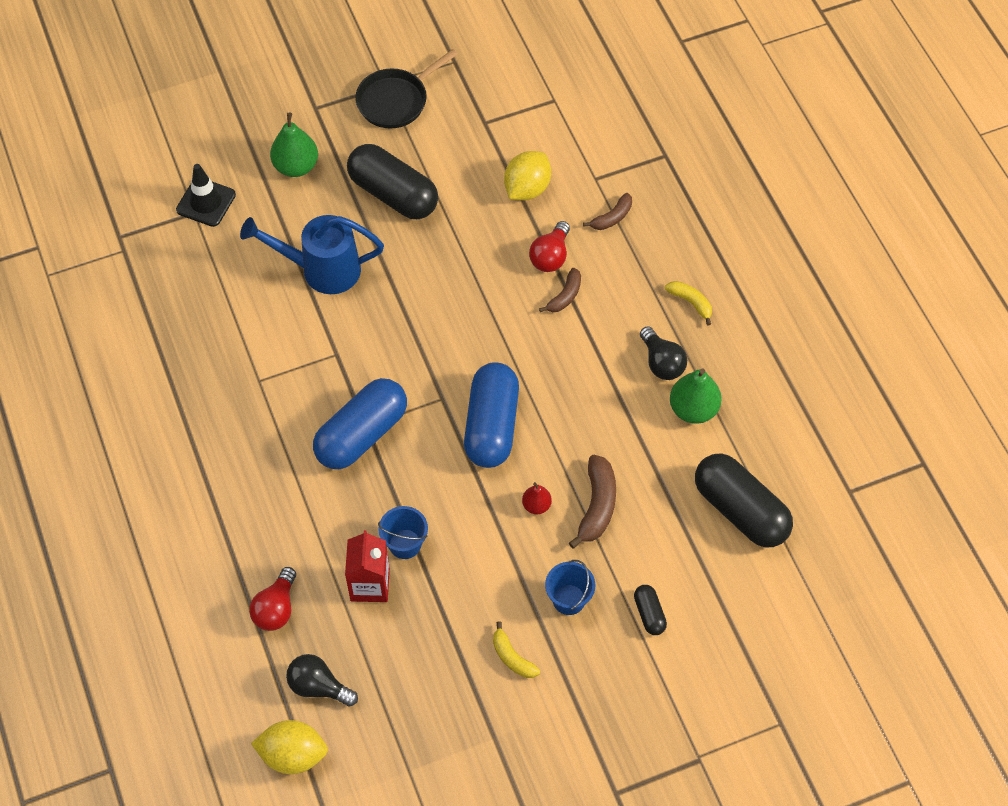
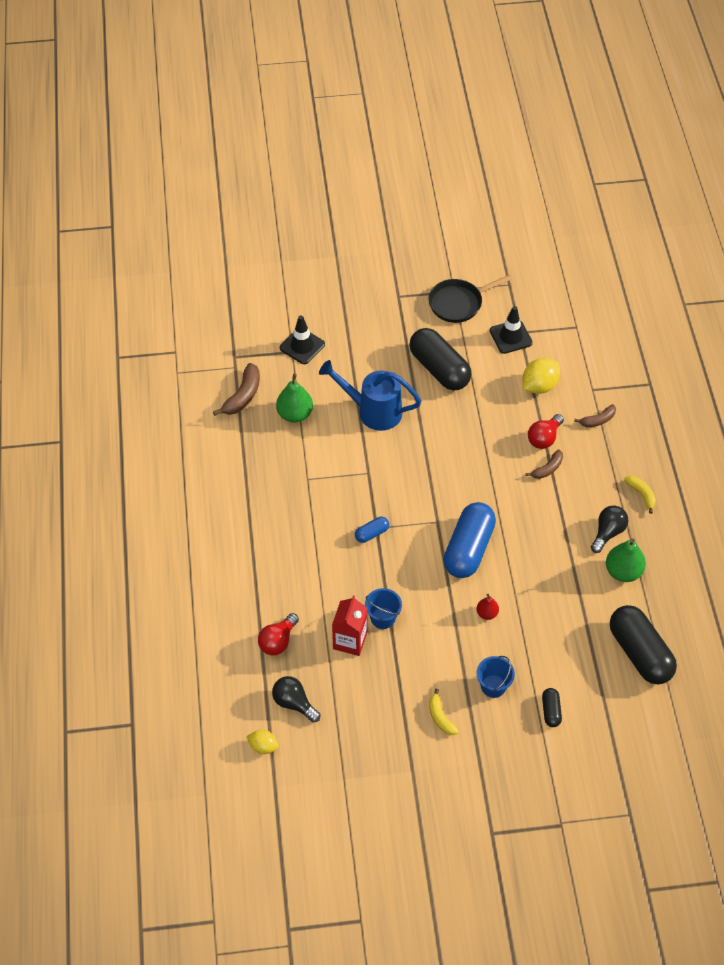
camera: 15 degrees right, 5 degrees down
yellow lemon [251,720,328,774] -> yellow lemon [247,730,279,754], size x0.60
green pear [270,113,318,177] -> green pear moved to [276,373,313,423]
blue capsule [313,378,407,469] -> blue capsule [355,517,389,543], size x0.45
brown banana [569,455,616,549] -> brown banana moved to [213,363,260,416]
black light bulb [640,326,687,380] -> black light bulb turned 135 degrees counterclockwise [591,506,629,553]
none -> black traffic cone [490,306,533,354]

